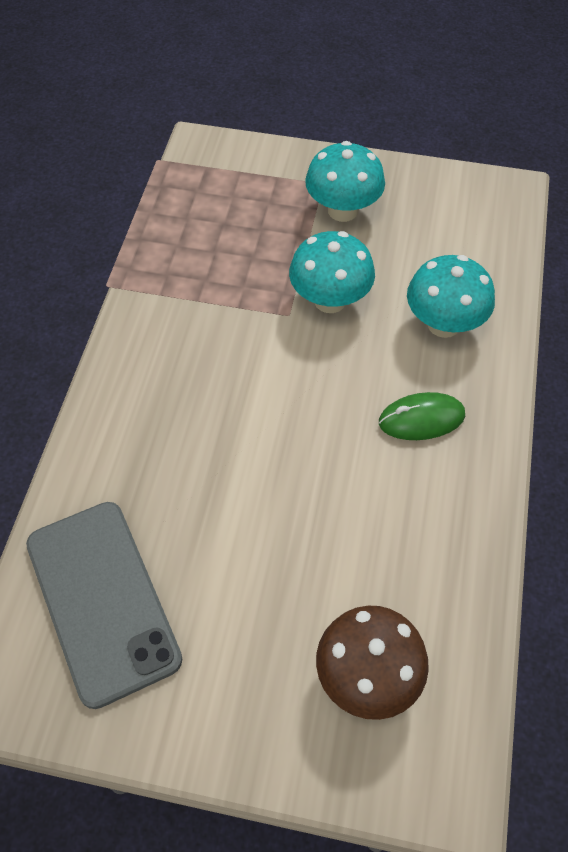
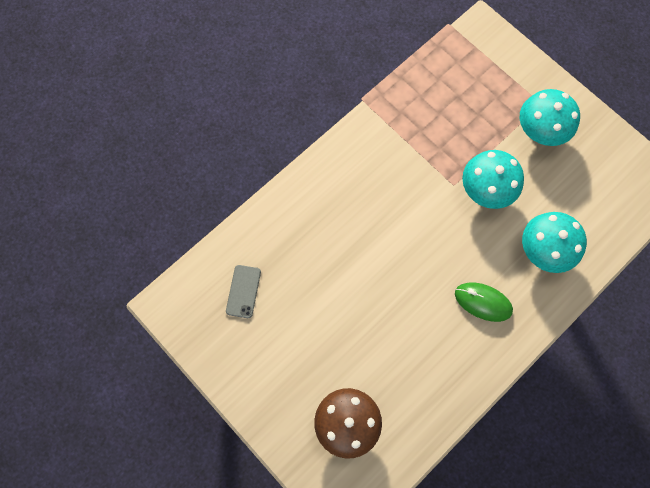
camera: 35 degrees right, 15 degrees up
grey phone [26,502,182,709] -> grey phone [226,265,261,318], size x0.44

